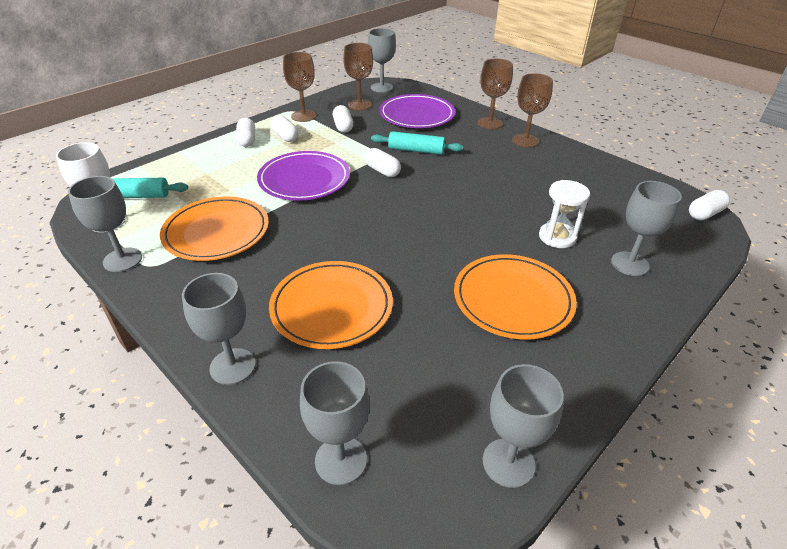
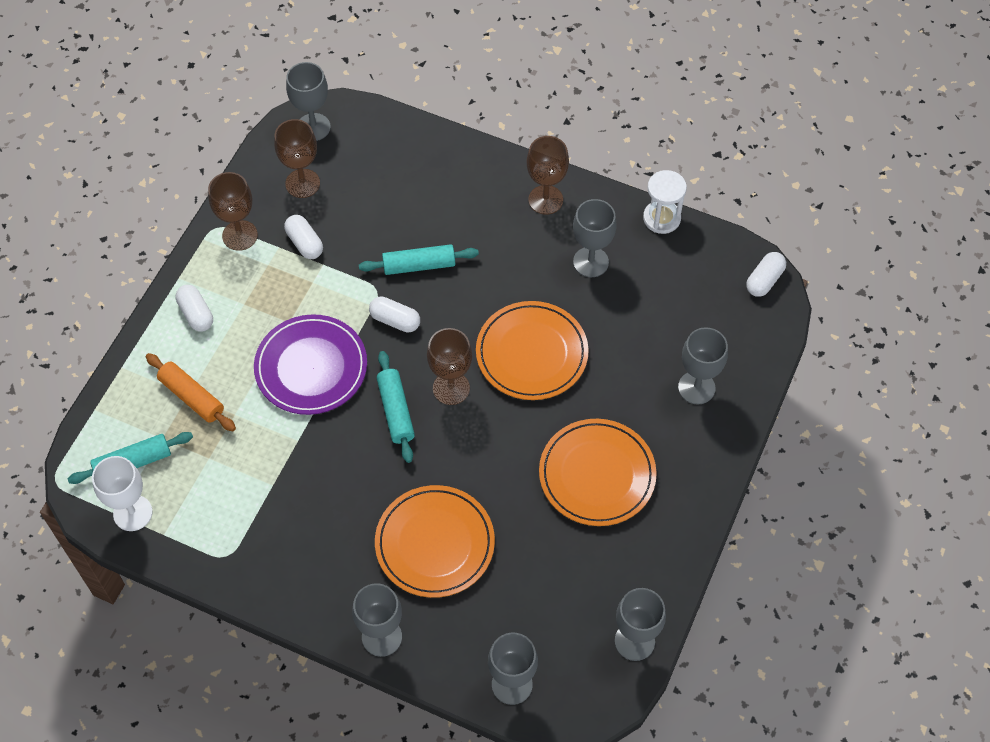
camera: 20 degrees left, 20 degrees up
grey goblet [68,176,142,272] -> grey goblet moved to [573,199,617,277]
orange plate [160,197,269,261] -> orange plate moved to [476,301,589,400]
white capsule [270,115,299,142] -> none
purple plate [379,94,455,128] -> none
brown goblet [477,59,513,129] -> brown goblet moved to [427,328,472,405]
white hourglass [539,180,590,248] -> white hourglass moved to [643,170,687,234]
none -> orange rolling pin [146,353,236,431]
none -> turquoise rolling pin [377,351,415,463]

